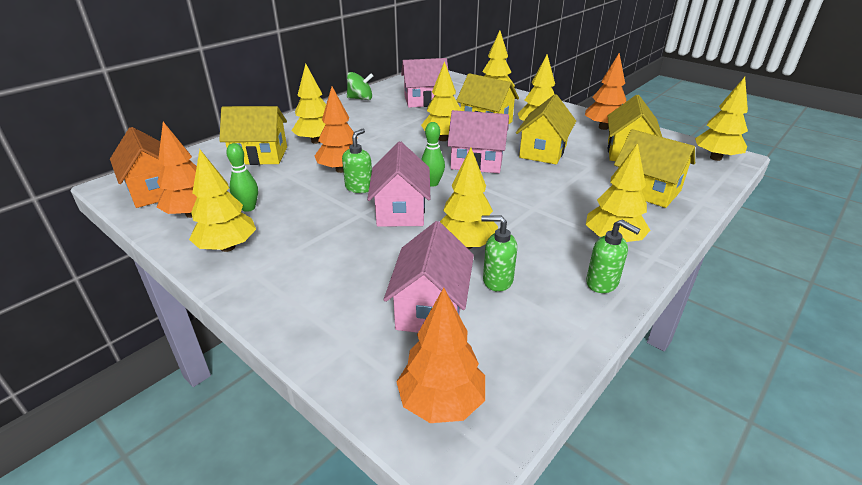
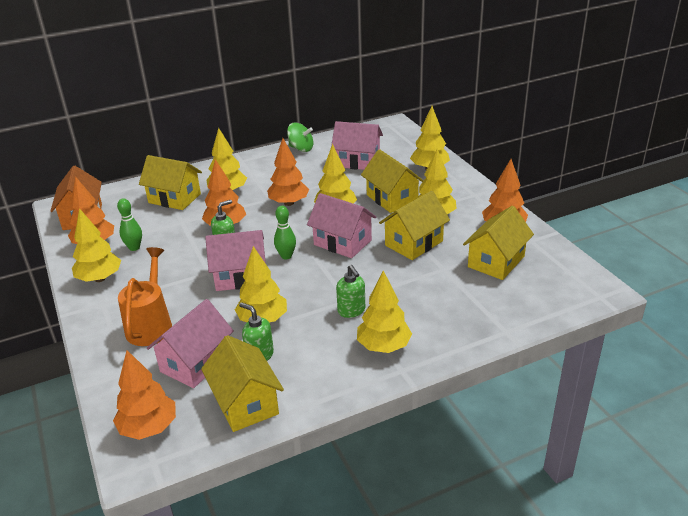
camera: 25 degrees right, 0 degrees up
pink house [367,142,431,227] -> pink house turned 60 degrees clockwise [205,230,266,291]
green soap dispenser [586,220,641,293] -> green soap dispenser moved to [336,265,365,318]
yellow house [614,129,695,208] -> yellow house moved to [201,335,284,432]
yellow tree [695,77,748,161] -> none
none -> orange watering can [118,247,172,346]
none -> orange tree [267,138,309,206]

